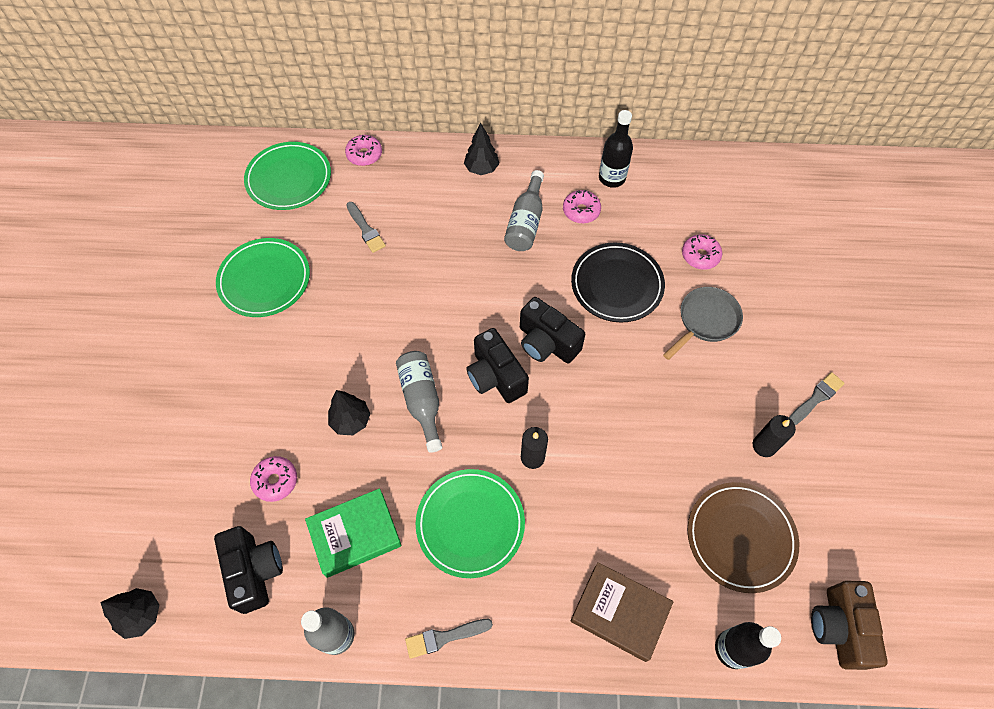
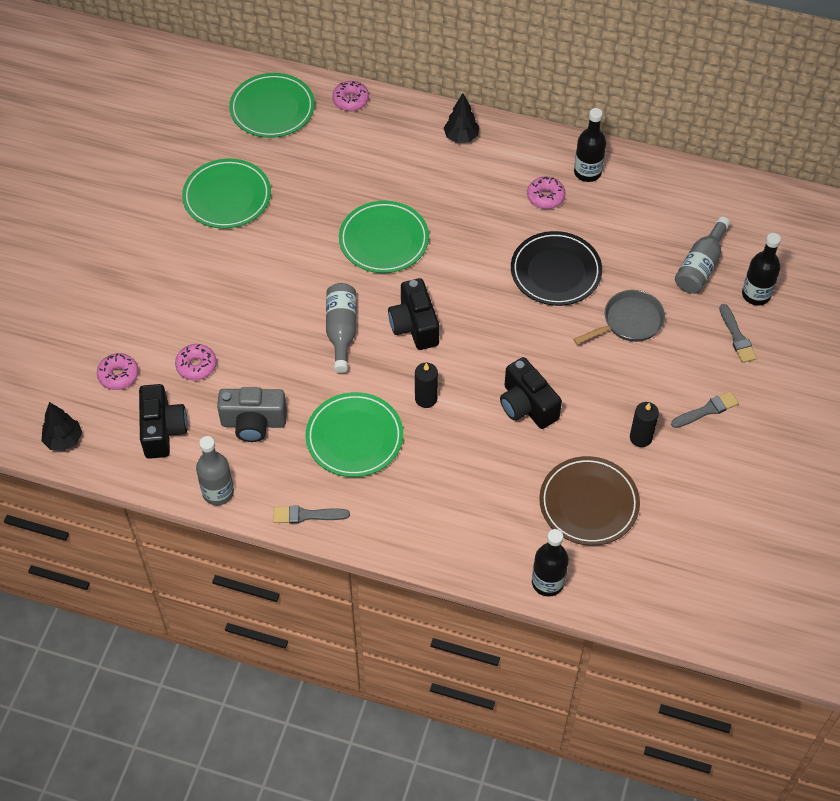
camera: 15 degrees right, 5 degrees down
green book [305,488,402,578] -> grey camera [217,387,287,442]
black tree [328,390,370,435] -> none
grey brush [346,202,386,253] -> grey brush moved to [719,304,757,363]
grey bottle [504,170,544,251] -> grey bottle moved to [675,217,730,294]
black camera [520,297,585,363] -> black camera moved to [500,357,562,429]
brown book [571,562,673,662] -> none
pink donut [682,234,722,270] -> pink donut moved to [97,353,139,390]
brown camera [811,581,887,670] -> none
none -> green plate [339,200,429,273]
none -> black bottle [742,233,781,305]

